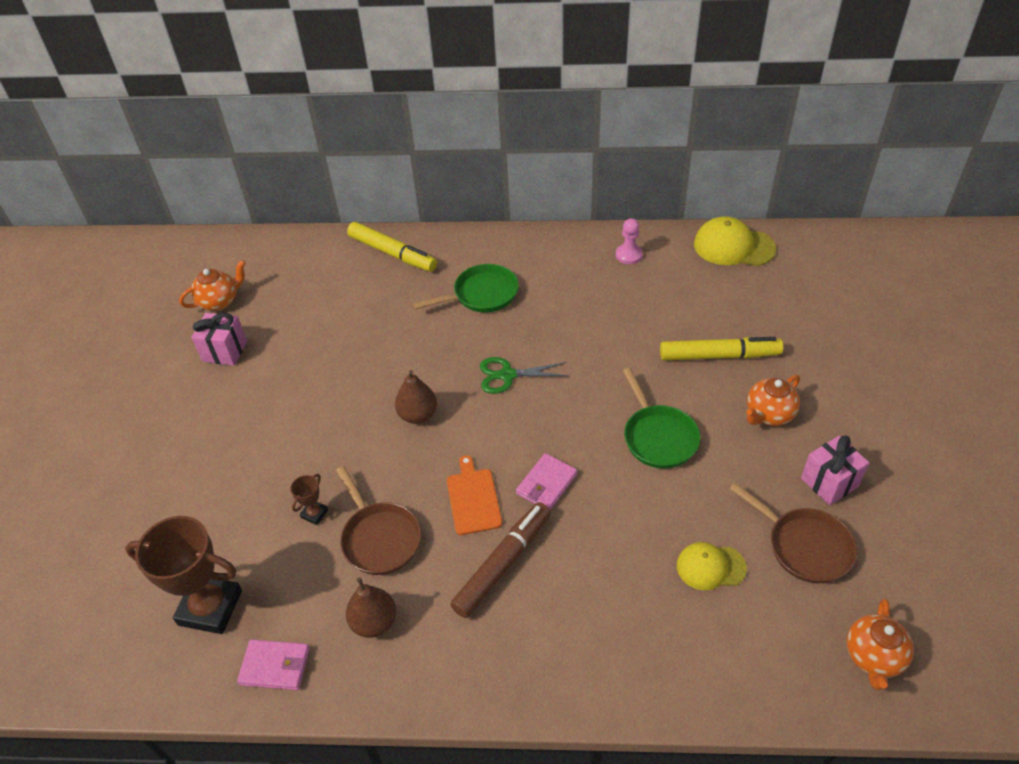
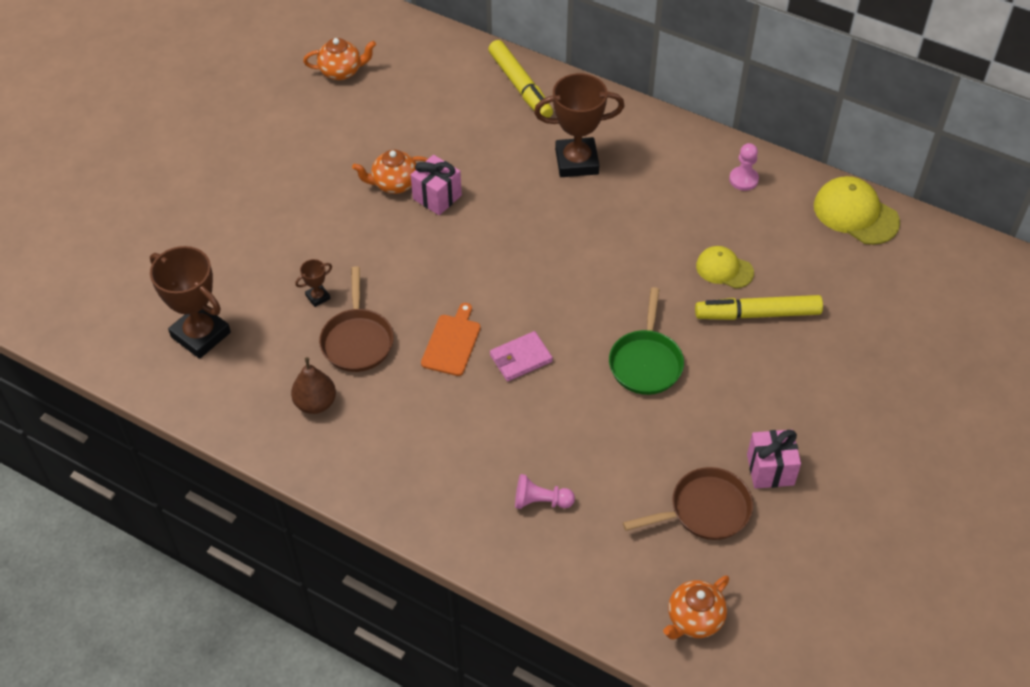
camera: 25 degrees right, 5 degrees up
pink gift [191,313,247,366] -> pink gift moved to [411,155,462,215]
pink wallet [237,639,310,690] -> none
brown pear [395,370,437,424] -> none
green pan [413,264,519,312] -> brown trophy [534,73,625,177]
brown marker [450,502,551,618] -> none
green scissors [480,357,568,394] -> none
yellow marker [660,337,784,360] -> yellow marker turned 150 degrees clockwise [695,295,823,320]
yellow cap [677,542,747,590] -> yellow cap moved to [696,246,754,289]
brown pan [730,483,857,583] -> brown pan turned 90 degrees counterclockwise [623,467,753,540]
orange teapot [746,375,800,426] -> orange teapot moved to [352,150,428,194]
none -> pink pawn [515,474,575,509]

